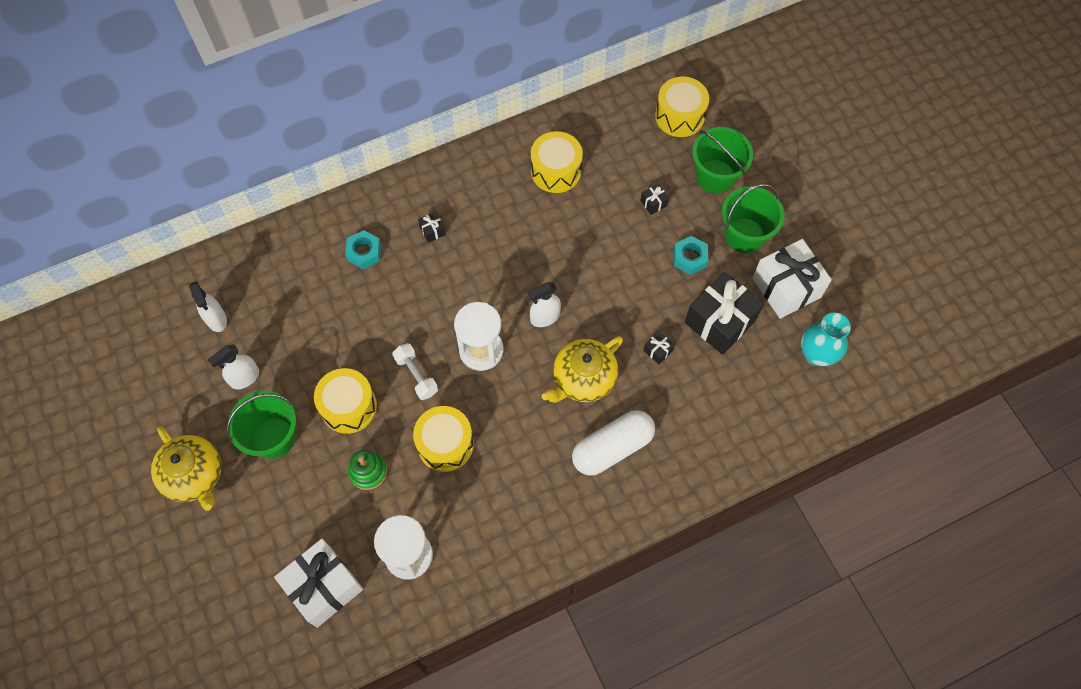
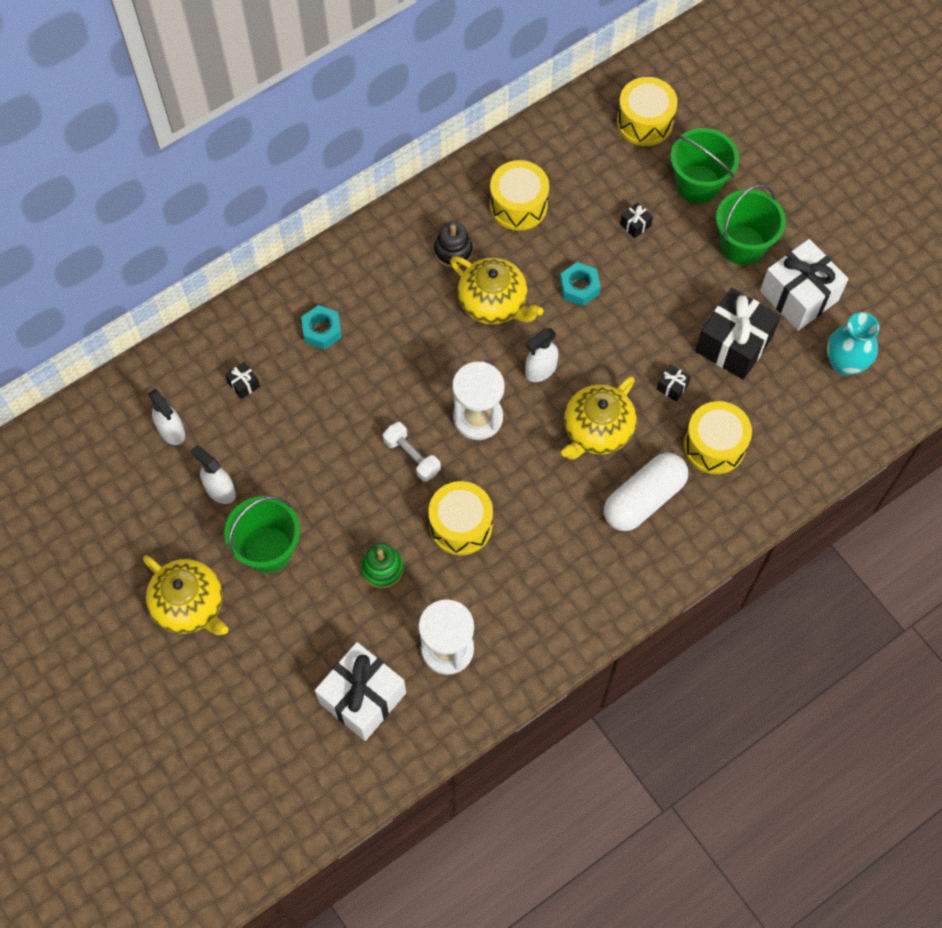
camera: 10 degrees left, 0 degrees up
white spray bottle [208,344,259,390] -> white spray bottle turned 90 degrees clockwise [190,445,236,504]
yellow drum [314,368,377,434] -> yellow drum moved to [684,401,752,474]
black gift [418,211,446,243] -> black gift moved to [225,362,260,399]
turquoise nut [674,236,708,275] -> turquoise nut moved to [560,262,600,306]
none -> black stacking toy [434,221,473,268]
none -> yellow teapot [450,256,544,324]

